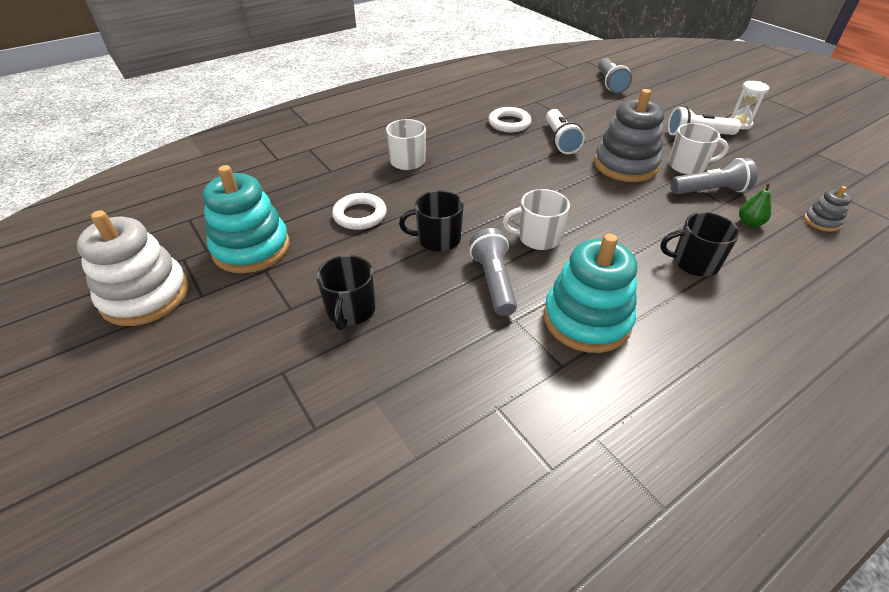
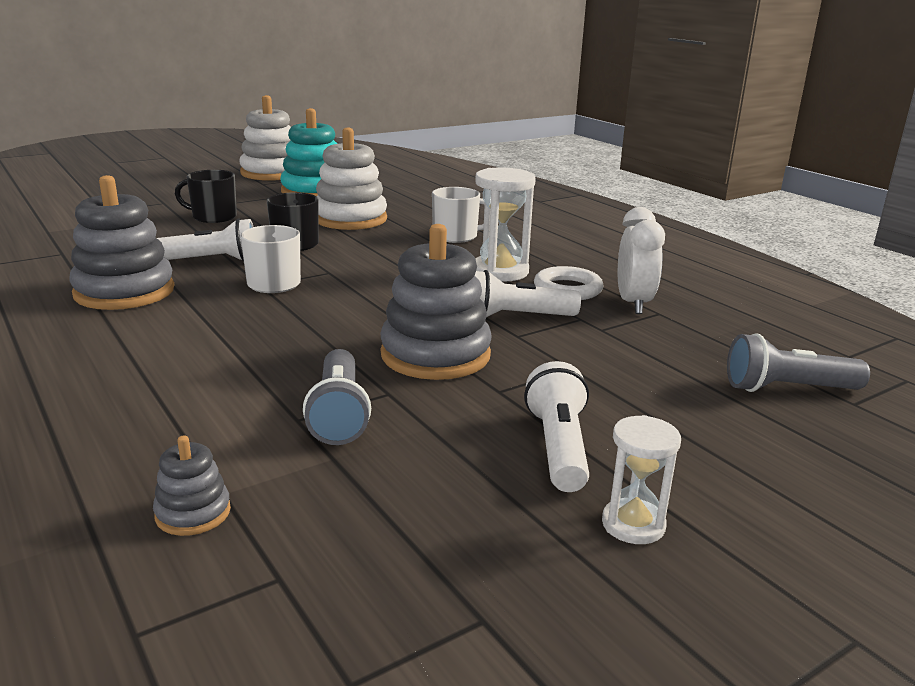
camera: 90 degrees right, 20 degrees down
white ring [332,193,387,230] -> white stacking toy [316,128,387,230]
grey flashlight [469,228,517,316] -> white flashlight [157,218,253,261]
turquoise stacking toy [543,234,637,353] -> grey stacking toy [69,175,175,310]
black mug [660,212,740,277] -> none
white mug [668,123,729,174] -> none
green pear [739,183,771,227] -> none
none -> white hourglass [475,167,536,282]
none -> white clock [618,207,665,314]

